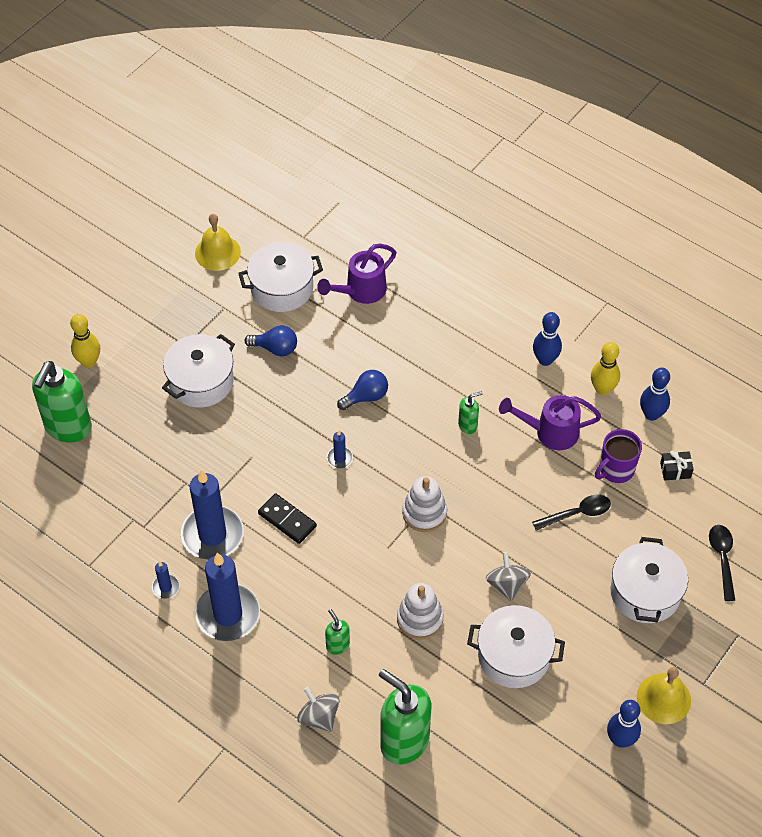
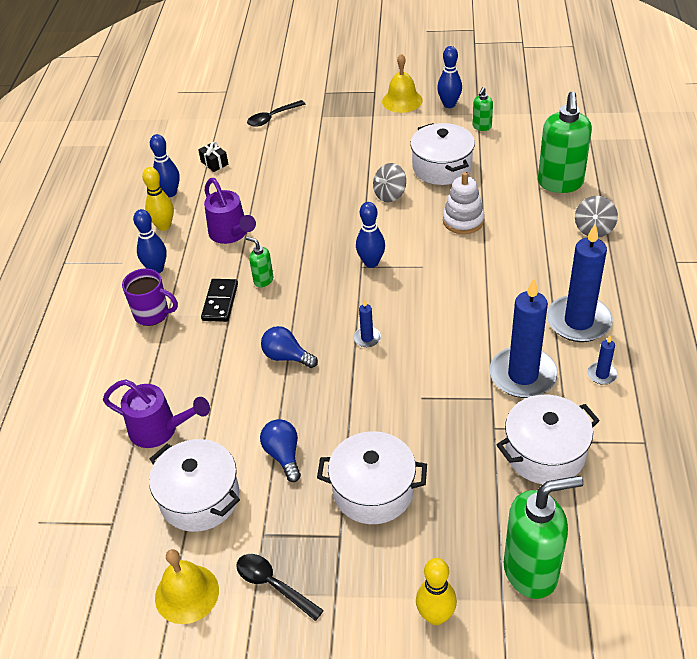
camera: 120 degrees left, 10 degrees down
black domino [258,493,317,544] -> black domino moved to [201,279,238,322]
green soap dispenser [325,609,350,655] -> green soap dispenser moved to [472,87,493,131]
white stacking toy [402,476,447,532] -> blue bowling pin [356,202,385,268]
black spoon [532,495,611,531] -> black spoon moved to [236,554,324,621]
purple mug [595,429,642,483] -> purple mug moved to [122,268,178,326]
white pot [610,537,688,623] -> white pot moved to [497,395,600,484]

